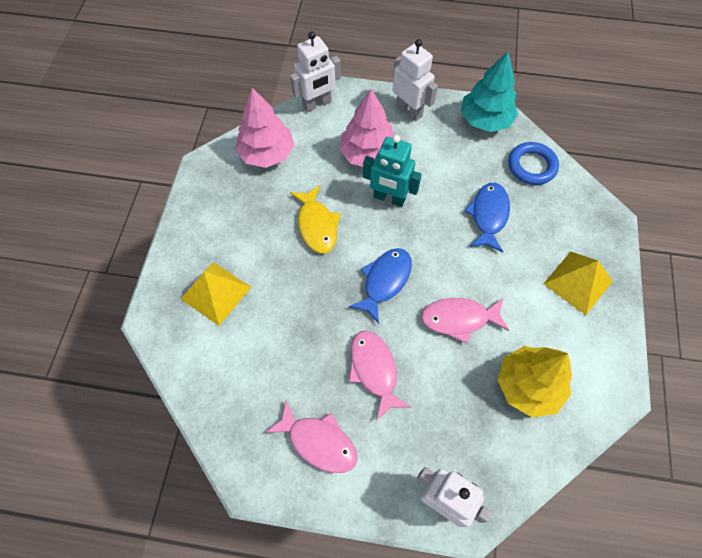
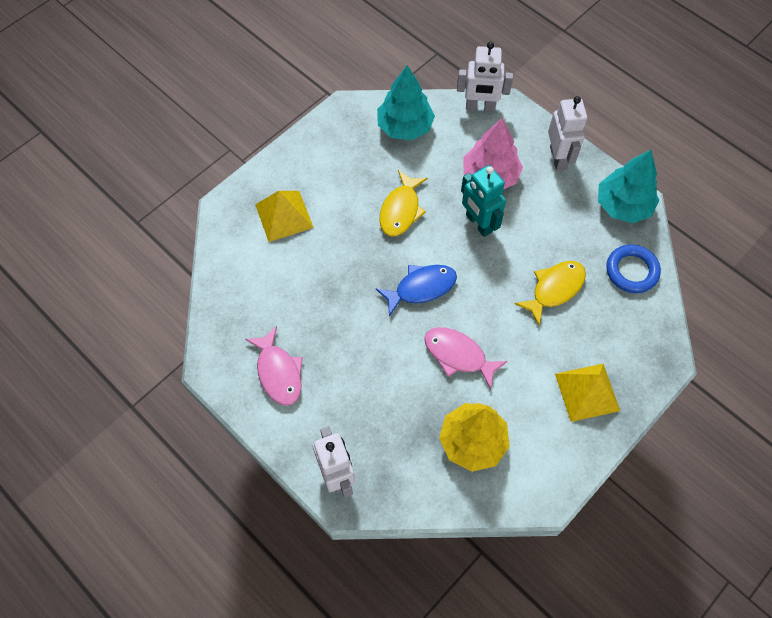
camera: 35 degrees right, 0 degrees up
pink tree [235,88,294,168] -> turquoise tree [377,65,435,140]
pink fish [349,331,411,420] -> none
blue fish [465,183,510,253] -> yellow fish [514,261,586,326]

